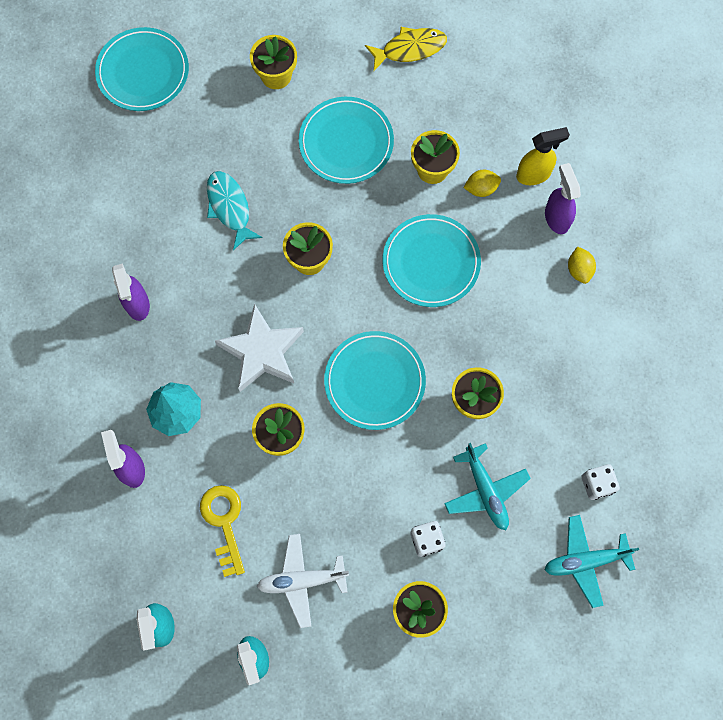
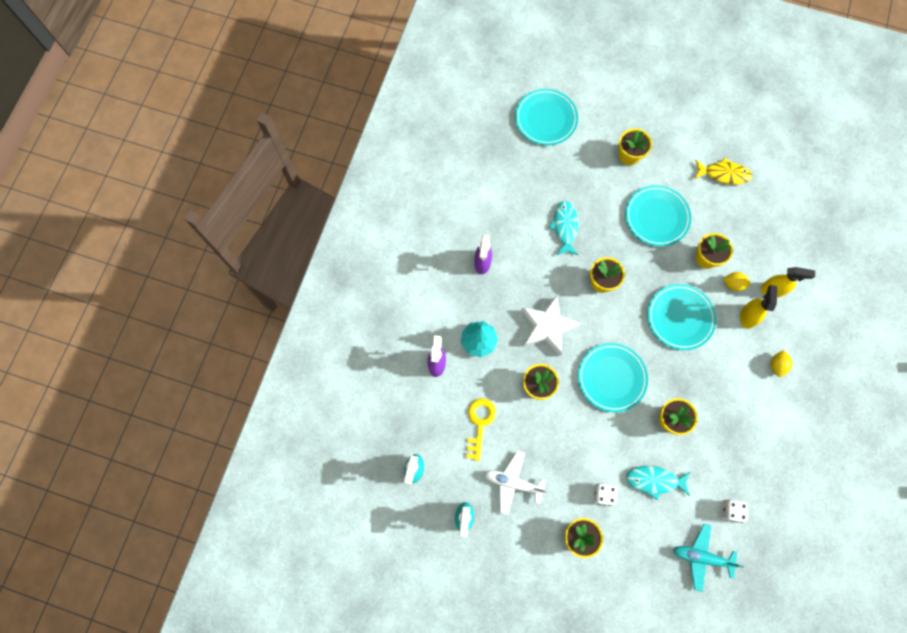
camera: 25 degrees right, 0 degrees up
turquoise plane [444,443,531,530] -> turquoise fish [626,466,690,500]
purple spray bottle [545,163,581,234] -> none
none -> yellow spray bottle [740,285,778,329]

